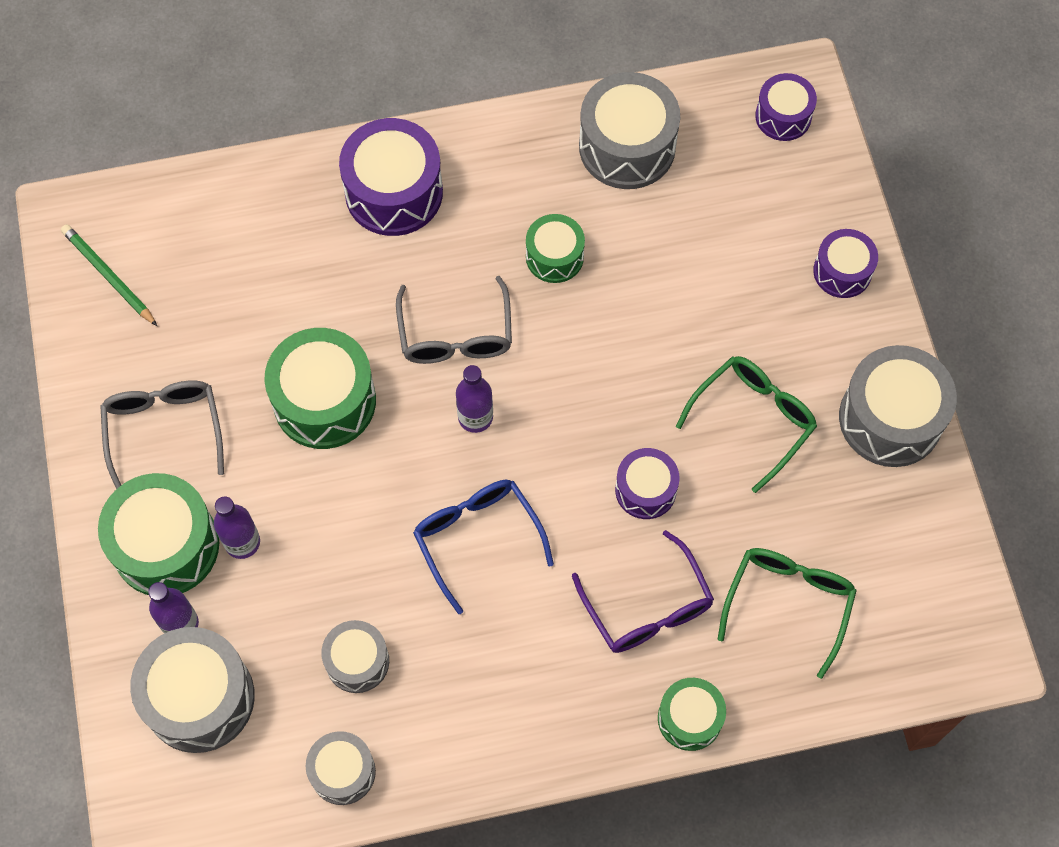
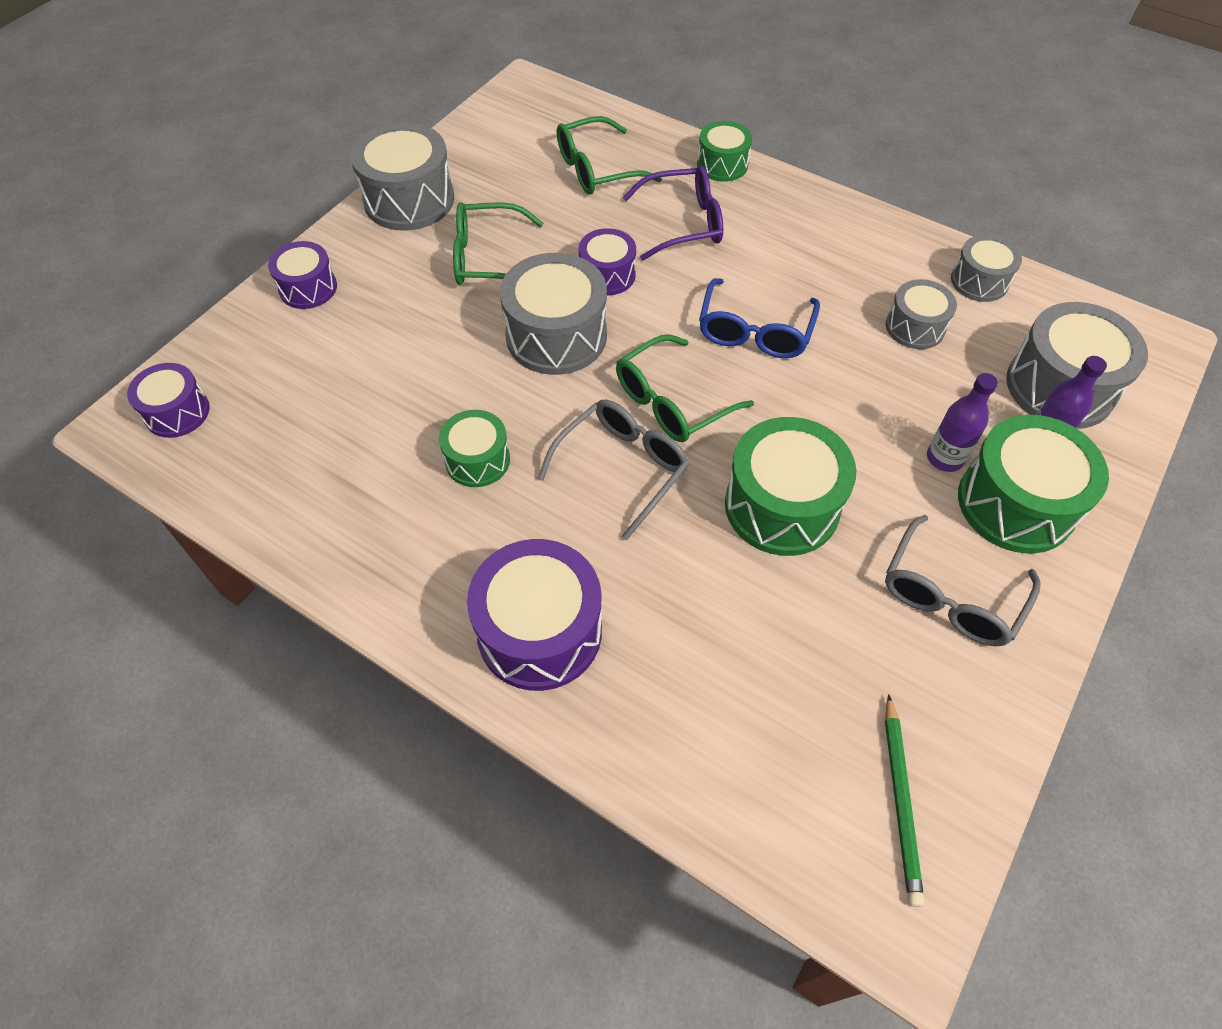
camera: 135 degrees left, 10 degrees down
purple bottle [456,365,493,433] -> green glasses [616,334,754,442]
purple glasses [572,530,714,653] -> purple glasses turned 60 degrees clockwise [623,166,723,261]
grey drum [579,72,680,189] -> grey drum moved to [500,253,607,375]

